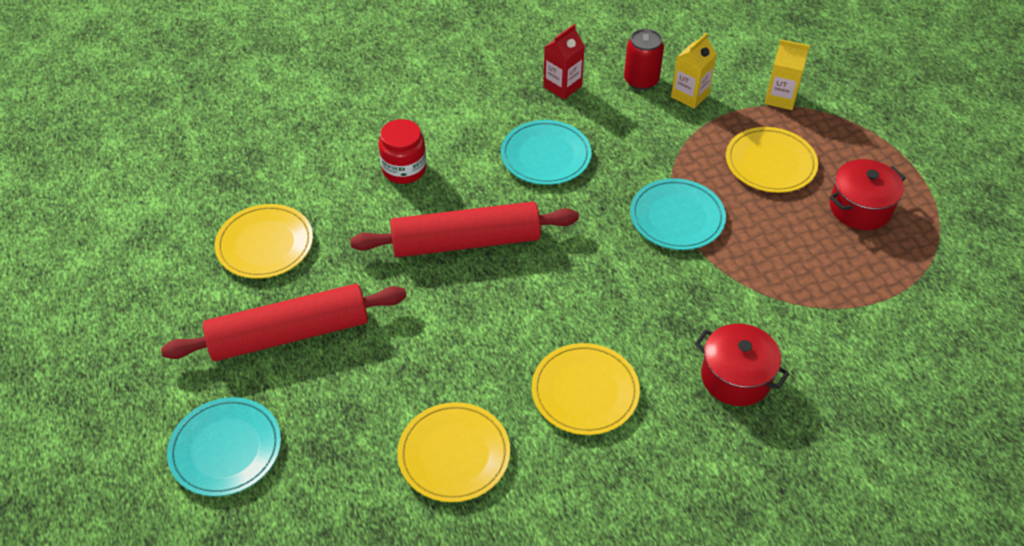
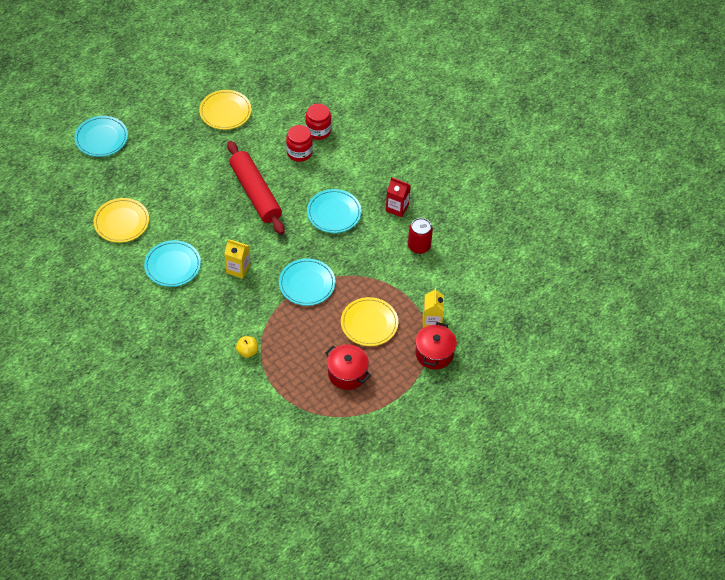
camera: 70 degrees right, 5 degrees up
red rolling pin [161,284,407,361] -> none
yellow plate [532,343,640,435] -> turquoise plate [144,240,201,287]
yellow carton [671,32,717,109] -> yellow carton moved to [224,239,250,279]
red pot [695,323,789,406] -> red pot moved to [415,322,457,369]
none -> yellow apple [236,336,258,358]
none -> red jar [305,104,331,140]

